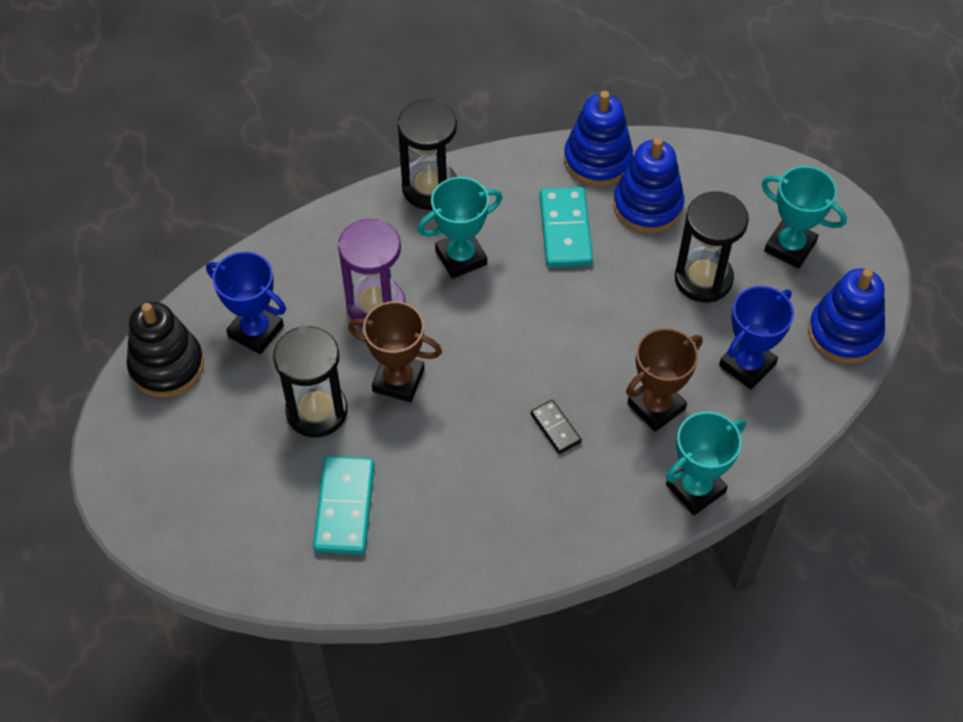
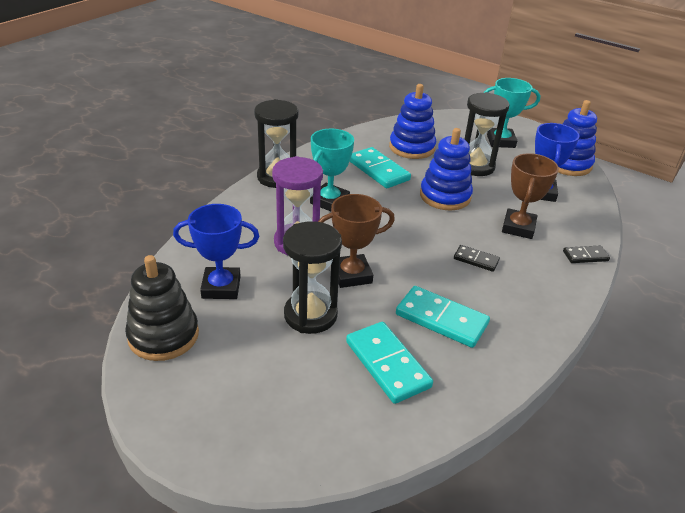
camera: 35 degrees left, 20 degrees down
blue stacking toy [564,91,633,187] -> blue stacking toy moved to [420,128,473,210]
turquoise trophy [666,411,746,515] -> black domino [563,245,610,263]
none -> turquoise domino [396,286,490,348]

